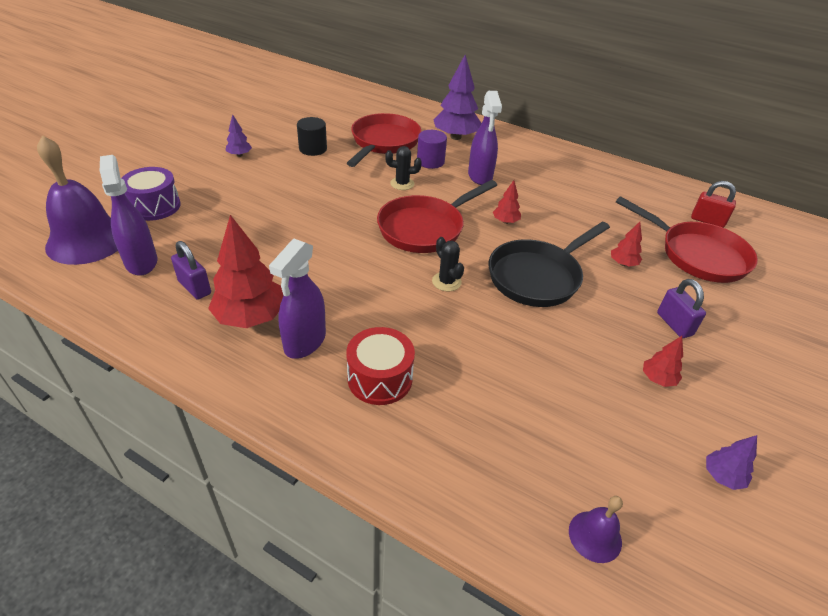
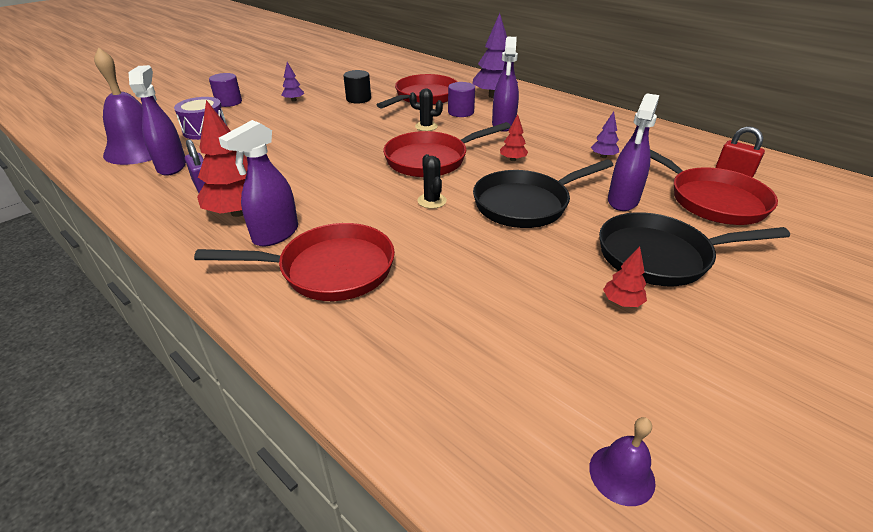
camera: 15 degrees right, 5 degrees down
red drum [346,327,415,405] -> red pan [194,223,395,301]
purple bell [569,496,623,563] -> purple bell moved to [589,417,656,506]
red tree [611,222,642,267] -> purple spray bottle [608,93,659,211]
purple padlock [657,279,706,338] -> black pan [599,212,790,286]
purple tree [706,435,757,490] -> purple tree moved to [591,112,619,158]
none -> purple cylinder [209,73,242,107]

